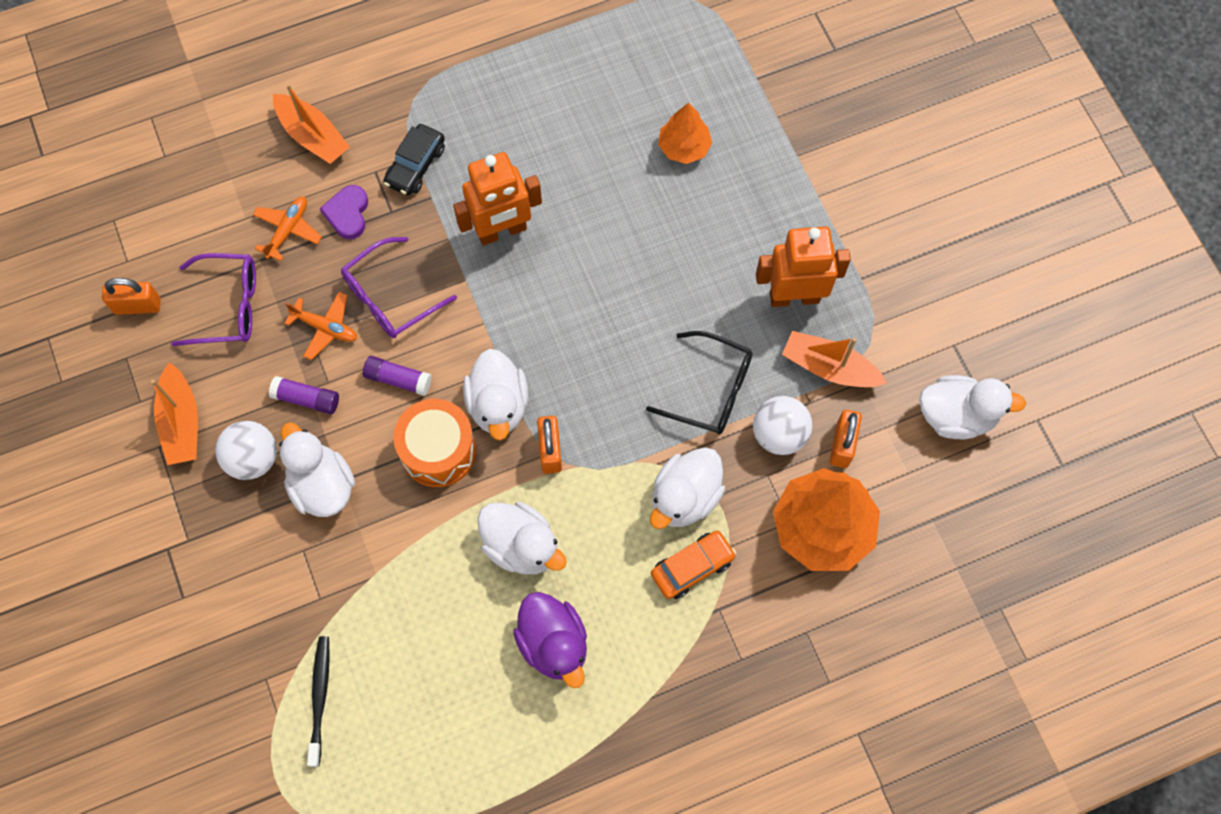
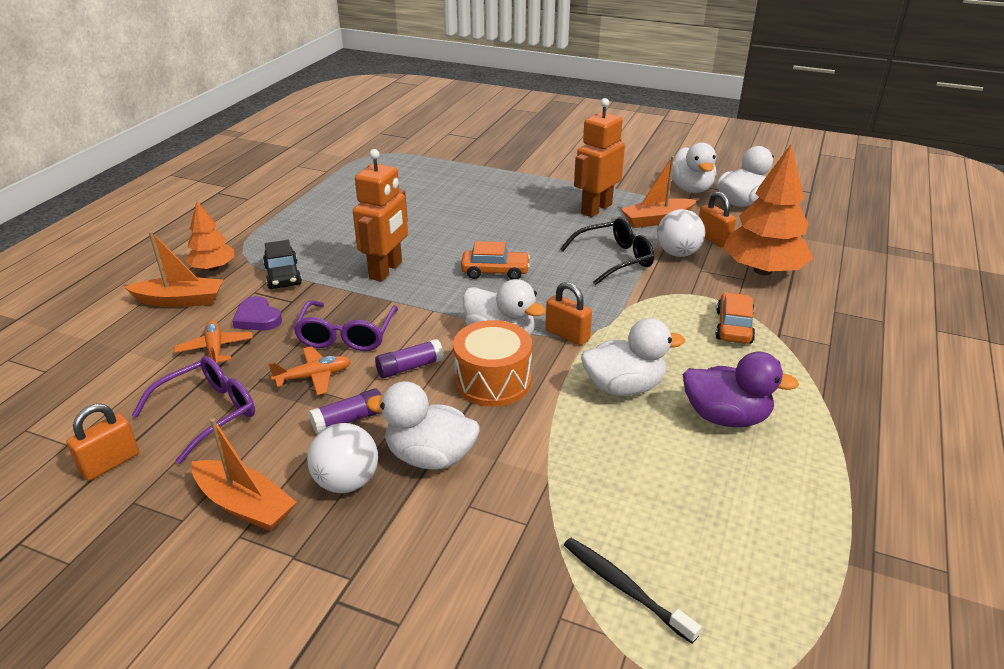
camera: 45 degrees left, 35 degrees down
white duck [650,447,725,529] -> white duck moved to [669,143,716,193]
orange tree [658,103,712,164] -> orange tree moved to [185,201,235,271]
none -> orange car [461,241,530,280]

